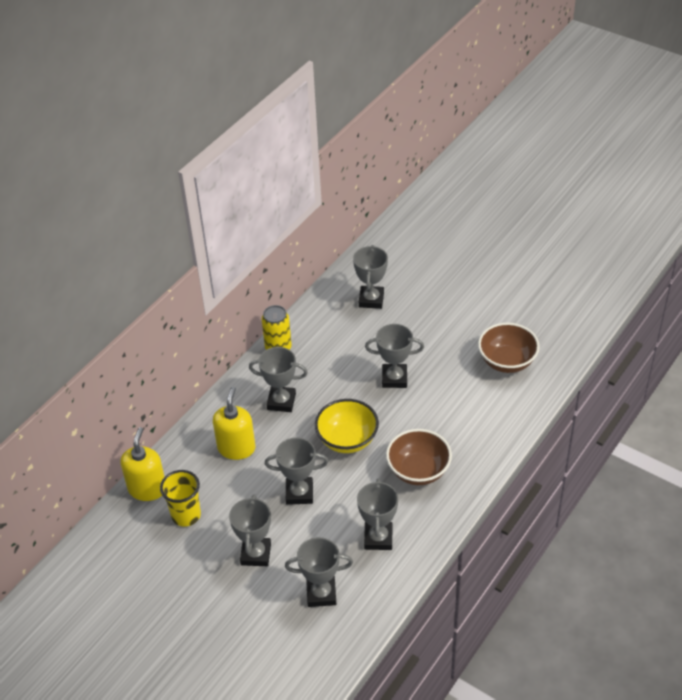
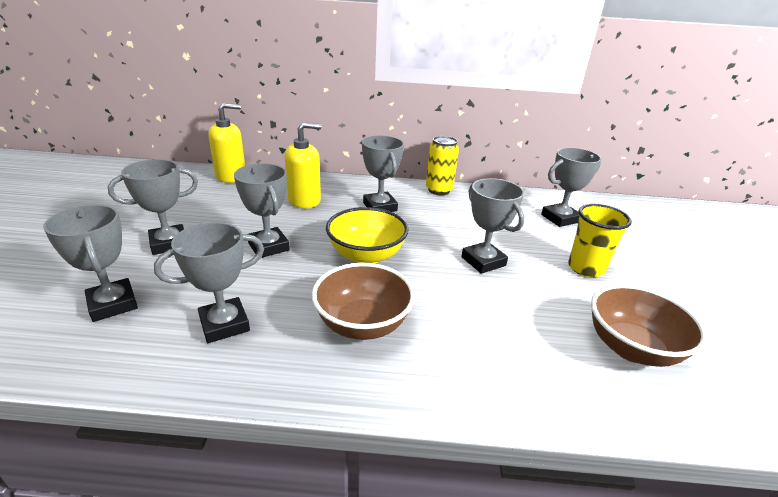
camera: 55 degrees right, 15 degrees down
yellow cup [160,470,201,527] -> yellow cup moved to [568,204,632,277]

